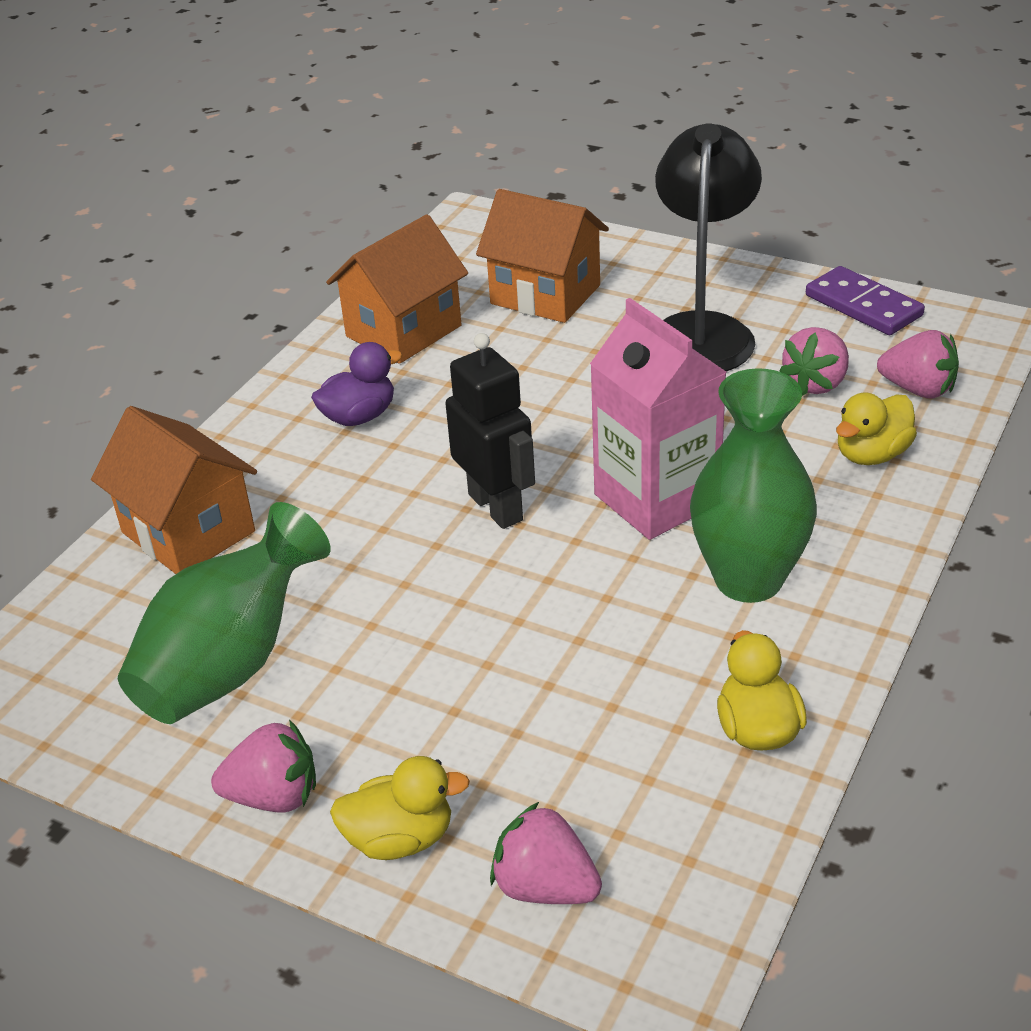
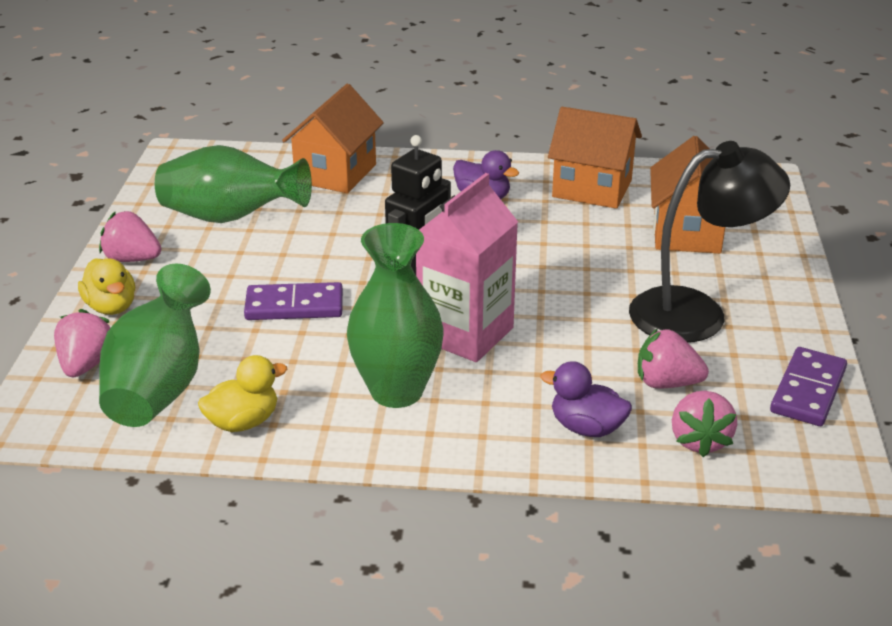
camera: 65 degrees right, 5 degrees down
pink strawberry [211,720,316,812] -> pink strawberry turned 135 degrees clockwise [99,211,161,262]
yellow duck [836,393,917,465] -> purple duck [540,361,632,437]
none -> green vase [99,264,211,427]
none -> purple domino [244,282,343,320]

